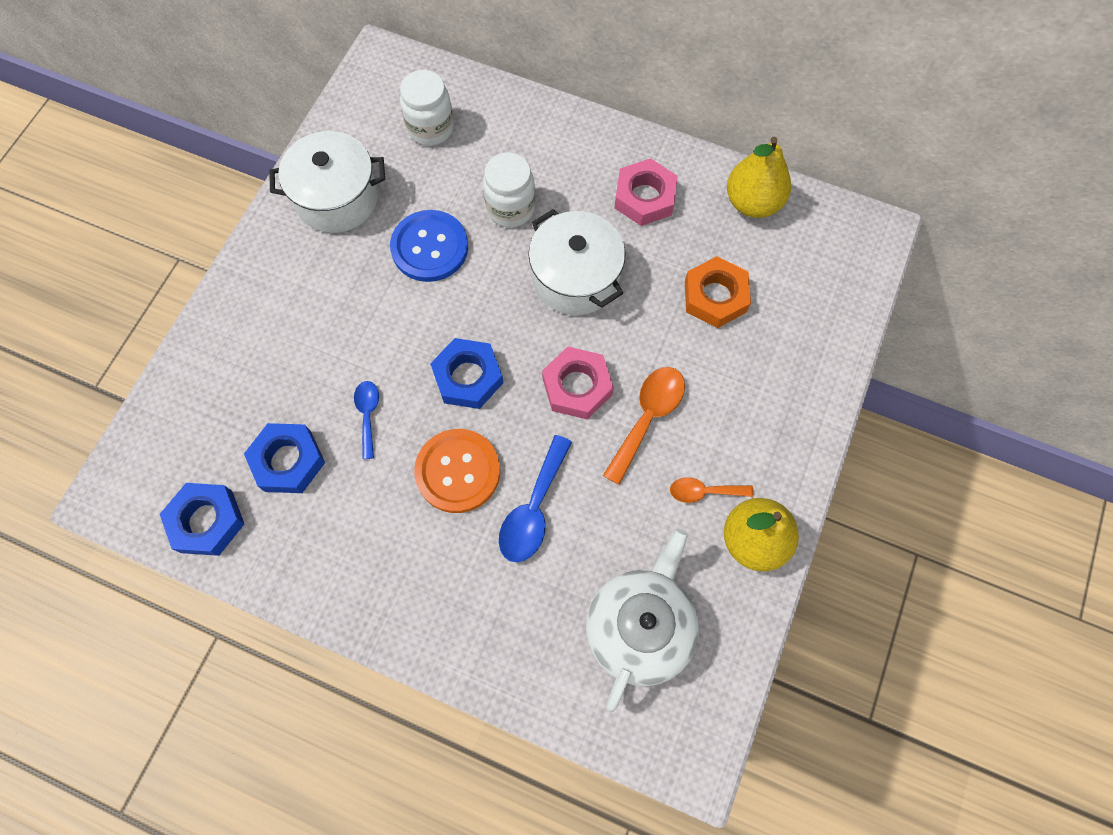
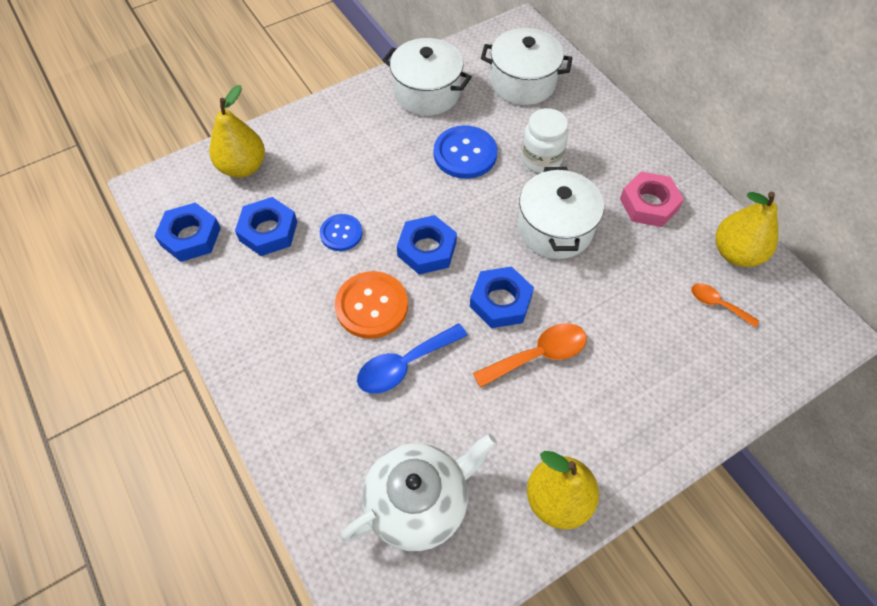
camera: 35 degrees right, 10 degrees down
blue spoon [354,381,379,459] -> blue button [320,214,363,251]
white jar [400,70,454,146] -> white pot [481,28,572,105]
pink nut [542,347,614,420] -> blue nut [470,266,534,328]
orange spoon [670,477,754,503] -> orange spoon moved to [691,283,759,327]
orange nut [685,256,751,328] -> none
none -> yellow pear [209,85,265,178]

